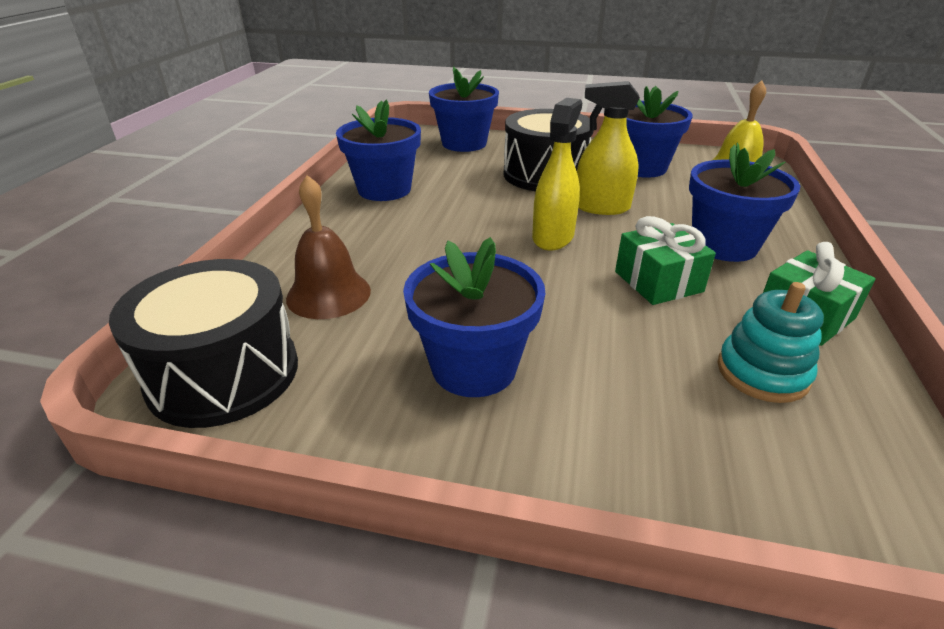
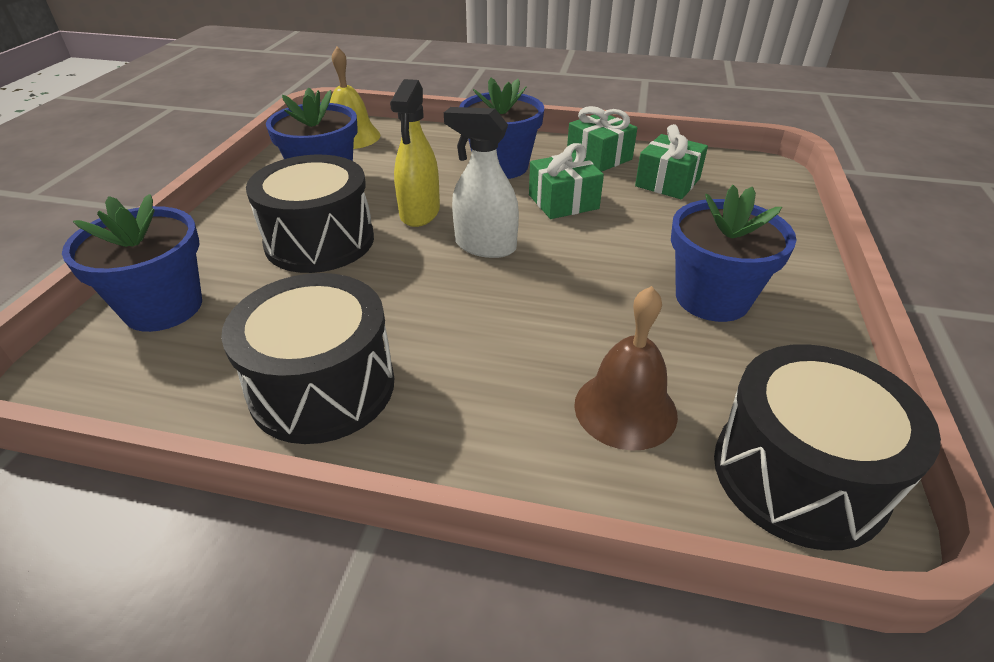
camera: 90 degrees left, 5 degrees up
blue flower pot [336,99,421,201] -> black drum [221,273,394,444]
yellow spray bottle [532,98,582,251] -> white spray bottle [444,107,519,258]
turquoise stacking toy [718,282,824,403] -> green gift [635,124,708,199]

